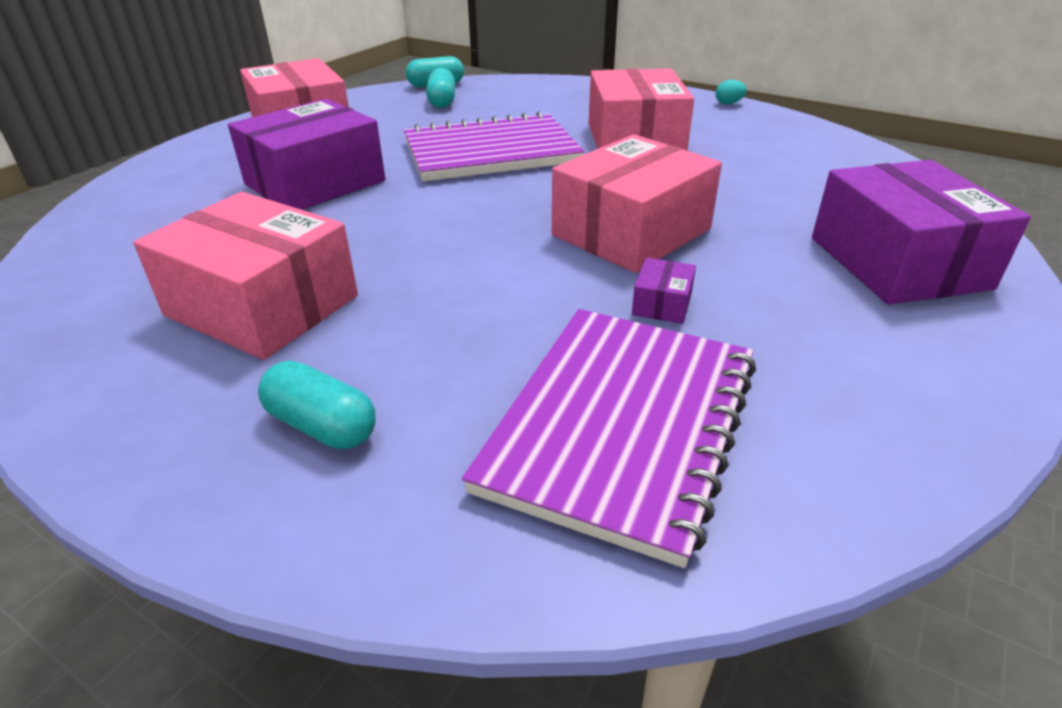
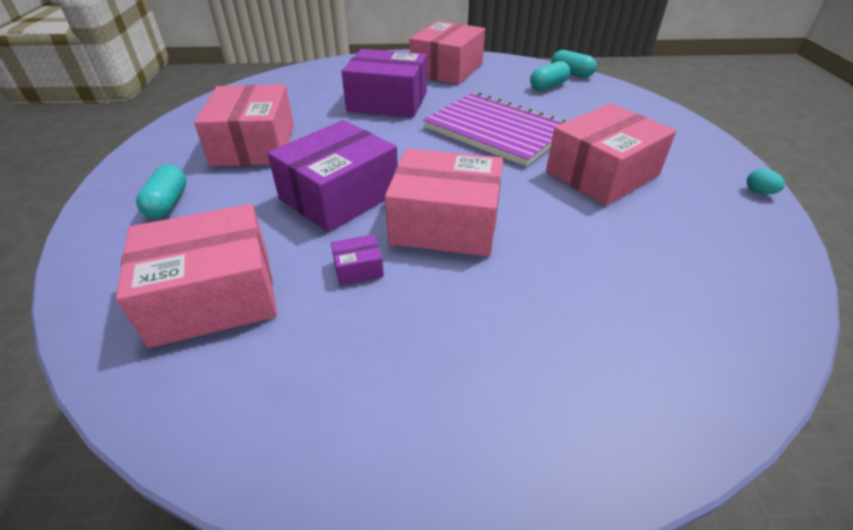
camera: 55 degrees right, 5 degrees up
purple notebook [462,309,756,568] -> pink box [116,204,277,348]
purple box [812,160,1031,305] -> purple box moved to [267,120,398,232]

